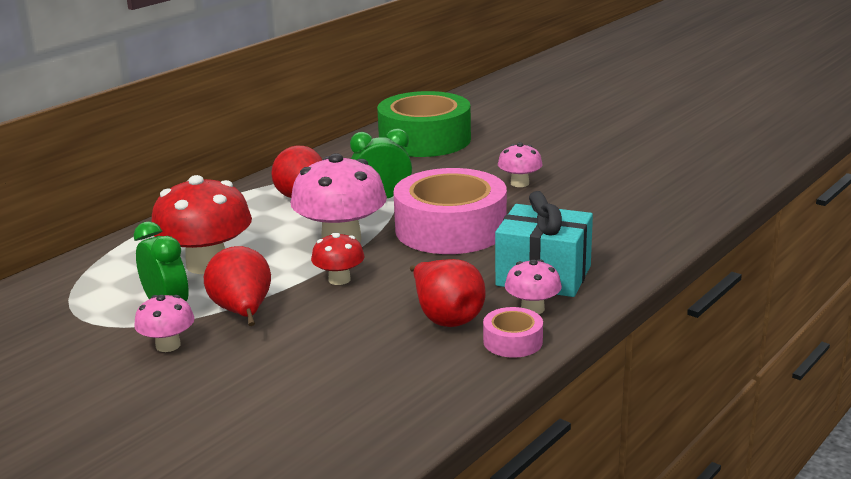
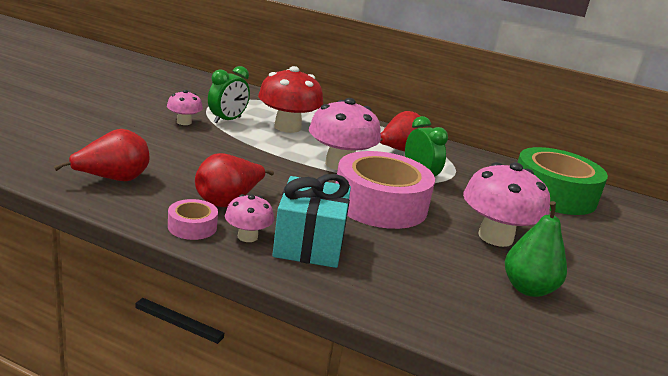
camera: 70 degrees right, 0 degrees up
red pear [204,246,271,326] -> red pear moved to [54,129,149,181]
red mushroom [311,233,364,285] -> none
pink mushroom [498,143,542,187] -> pink mushroom [463,162,550,247], size x1.92
none -> green pear [505,201,567,297]

